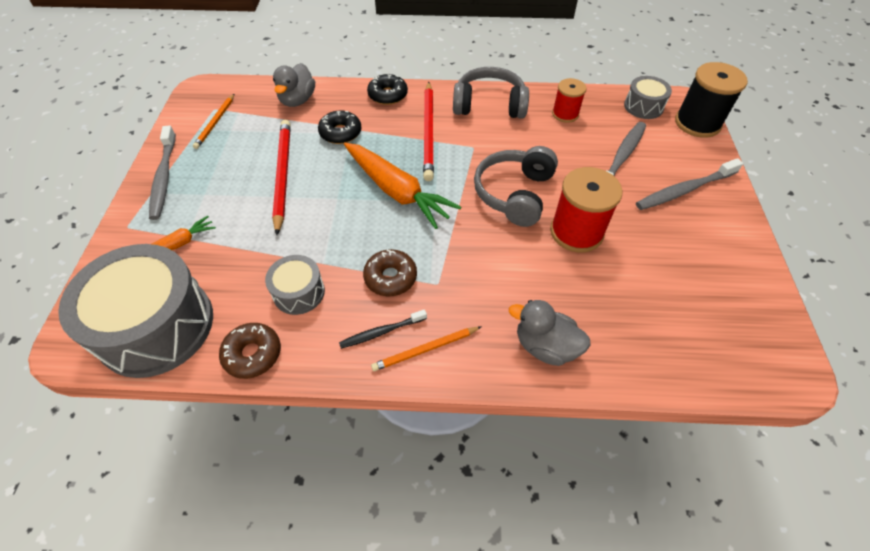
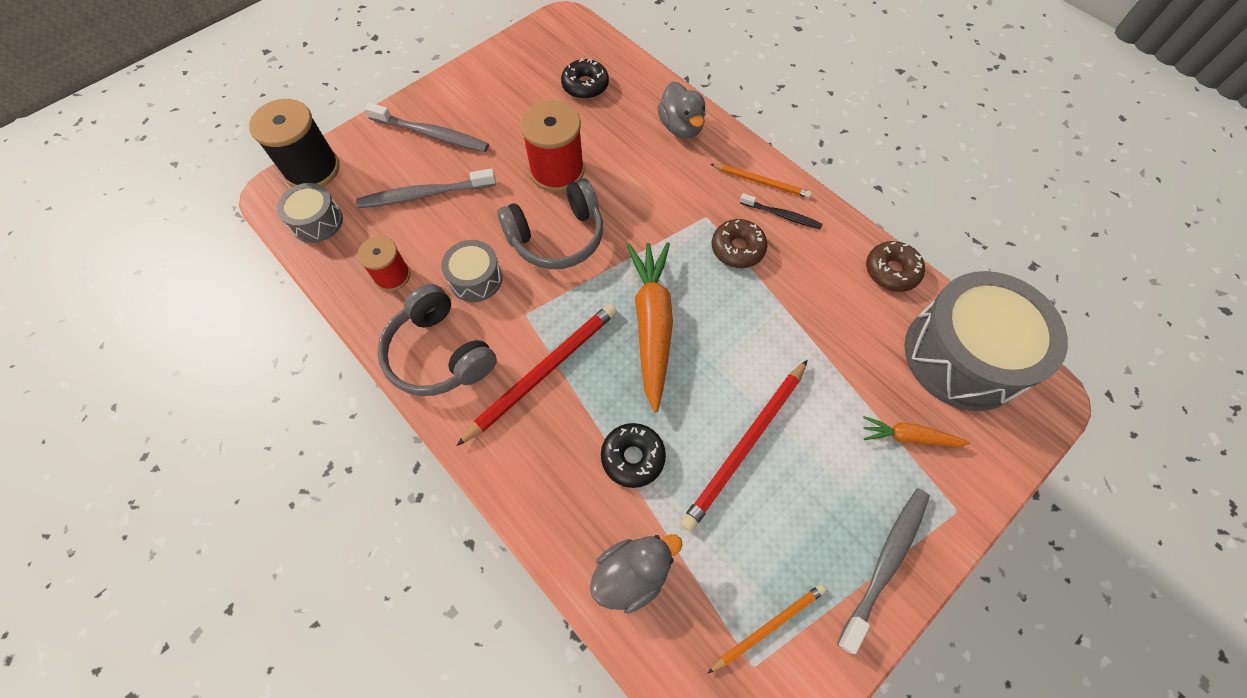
camera: 135 degrees left, 10 degrees up
grey drum [265,255,325,315] -> grey drum moved to [441,240,502,302]
black donut [367,74,408,105] -> black donut moved to [561,58,609,99]

